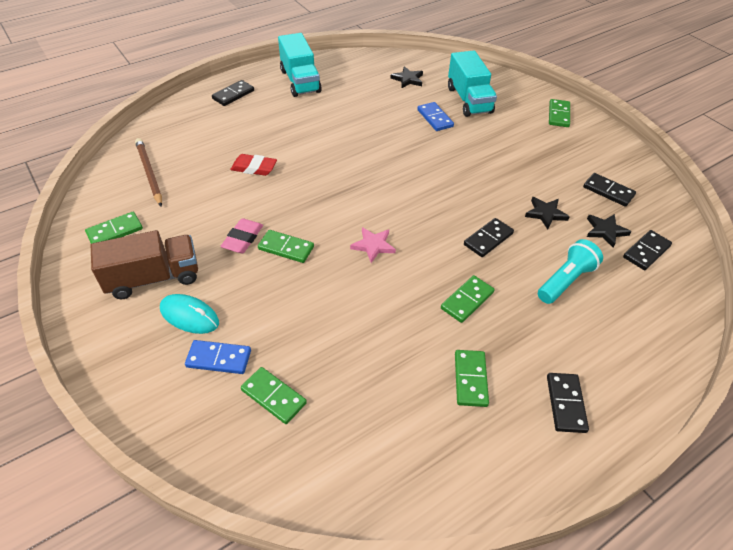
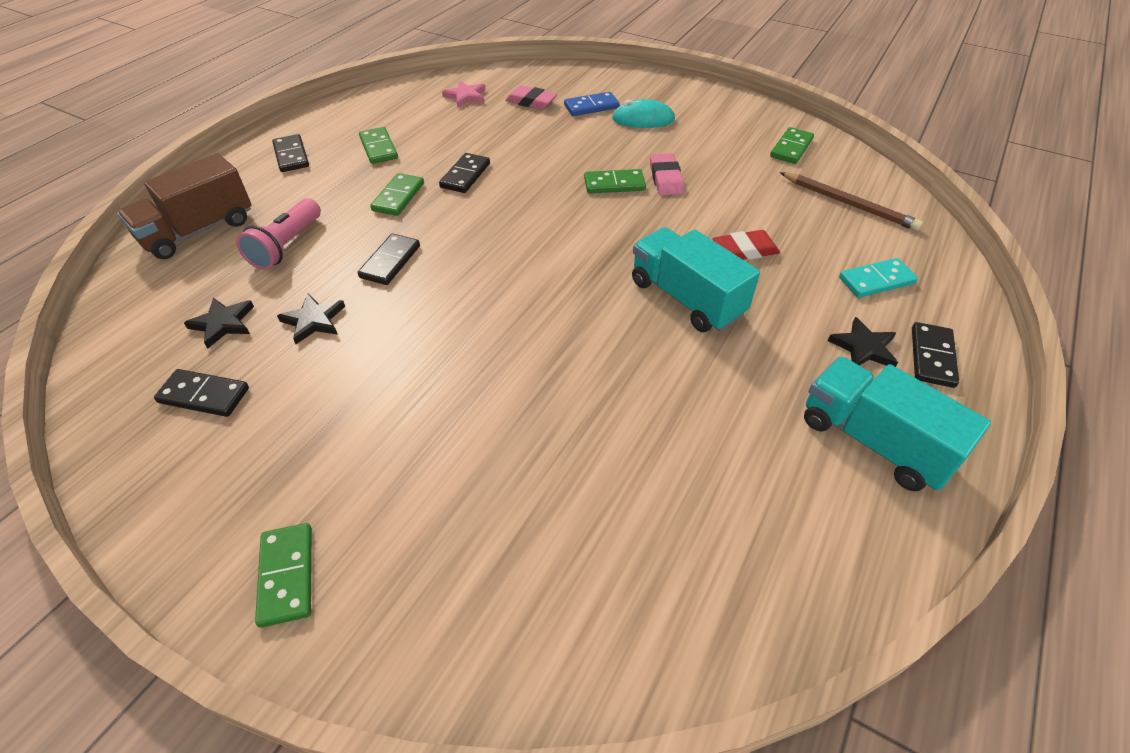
camera: 155 degrees right, 0 degrees up
brown truck [91,230,198,299] -> brown truck moved to [117,153,252,259]
green domino [241,367,307,424] -> pink eraser [505,85,557,110]
pink star [350,227,396,263] -> pink star moved to [442,81,485,108]
black star [391,66,423,88] -> black star moved to [828,317,898,367]
blue domino [417,102,454,131] -> none
turquoise truck [448,50,497,117] -> turquoise truck moved to [632,227,760,332]
turquoise flashlight [538,239,603,304] -> pink flashlight [236,198,321,270]
black domino [623,230,672,270] -> black domino moved to [439,153,490,193]
none -> turquoise domino [839,258,918,298]

